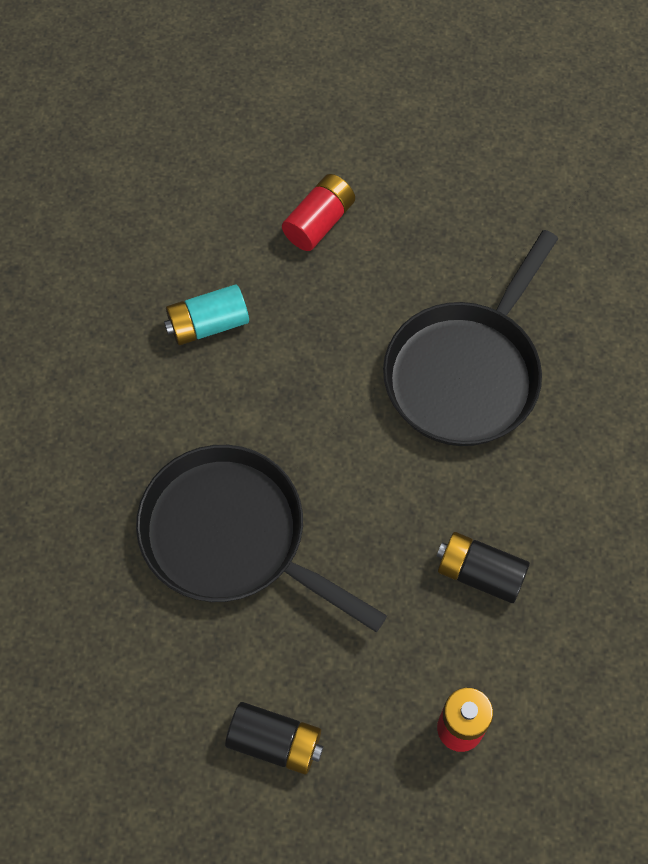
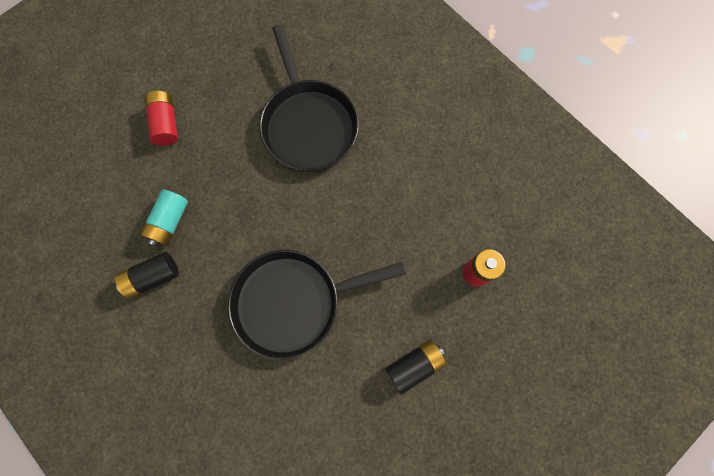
camera: 50 degrees left, 10 degrees up
black battery [437,532,530,603] -> black battery moved to [115,252,179,299]

